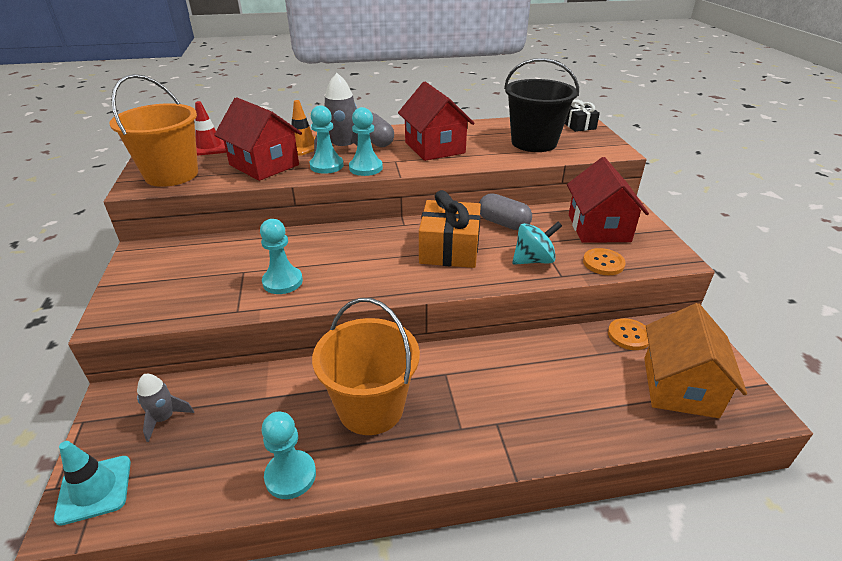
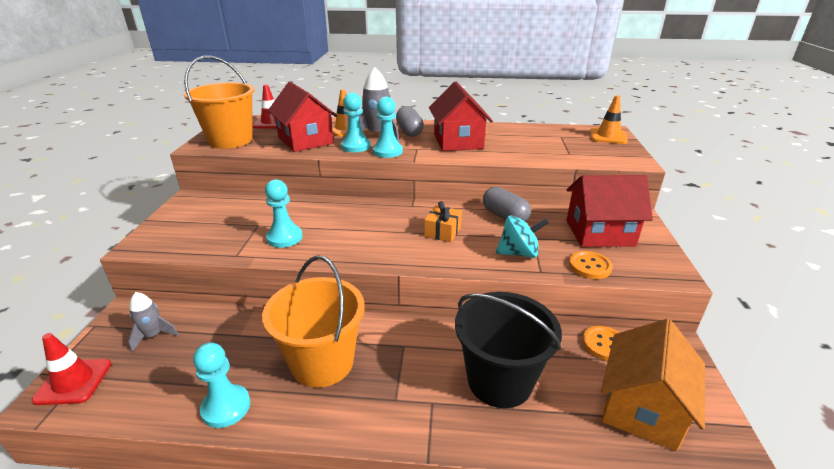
camera: 15 degrees right, 5 degrees down
turquoise traffic cone [54,441,131,526] -> red traffic cone [32,333,111,405]
orange gift [419,190,481,268] -> orange gift [424,201,462,242], size x0.55
black bucket [504,58,579,152] -> black bucket moved to [455,292,562,408]
black gift [565,100,600,132] -> orange traffic cone [590,95,628,144]
red house [567,157,649,243] -> red house turned 75 degrees clockwise [566,175,653,247]

